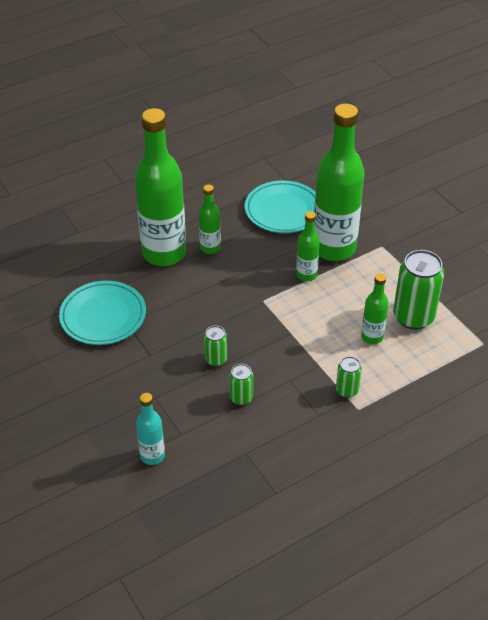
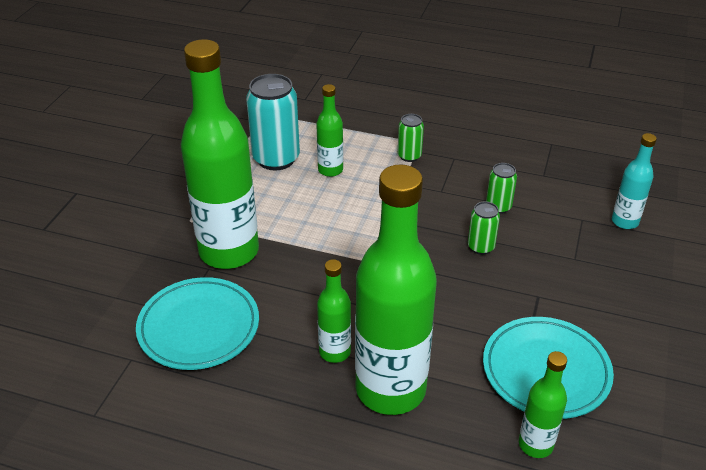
camera: 130 degrees left, 5 degrees down
green bottle [296,211,320,281] -> green bottle moved to [519,351,567,458]
green can [393,250,444,330] -> turquoise can [246,74,300,170]

